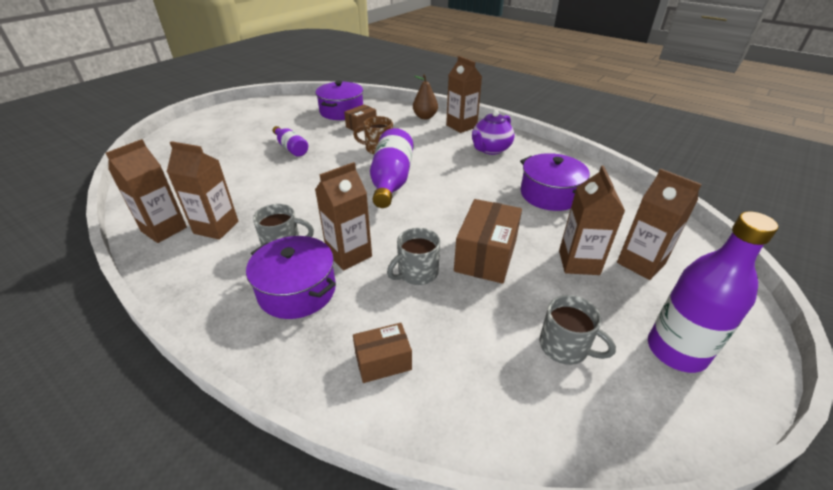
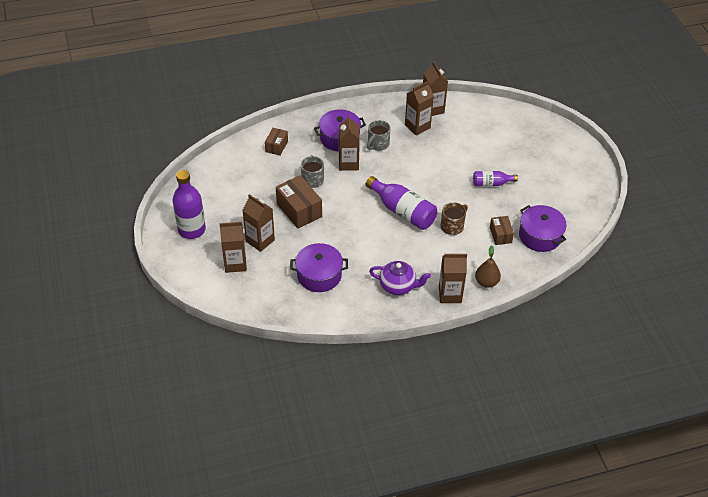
camera: 125 degrees right, 10 degrees up
purple teapot [472,110,515,155] -> purple teapot turned 120 degrees clockwise [369,261,431,295]
grey mug [539,295,616,365] -> none

